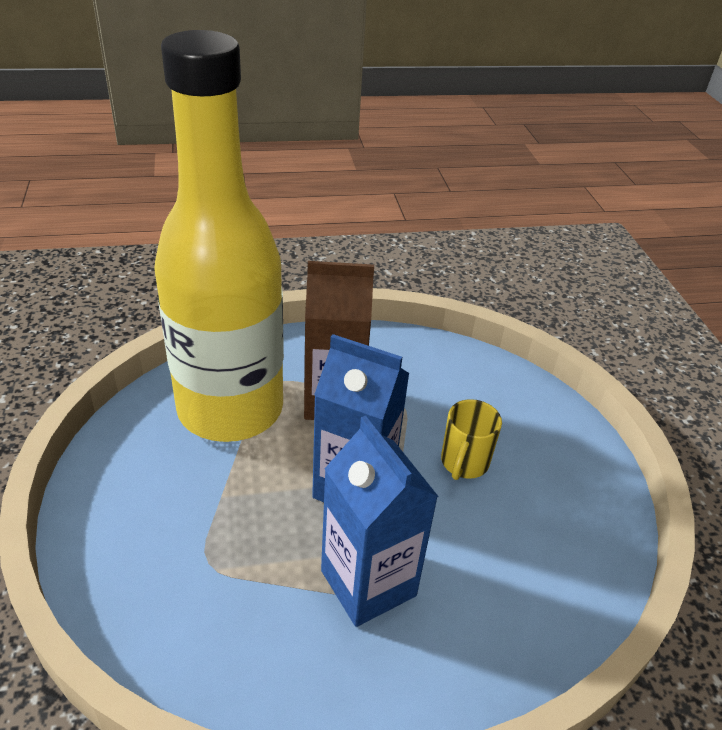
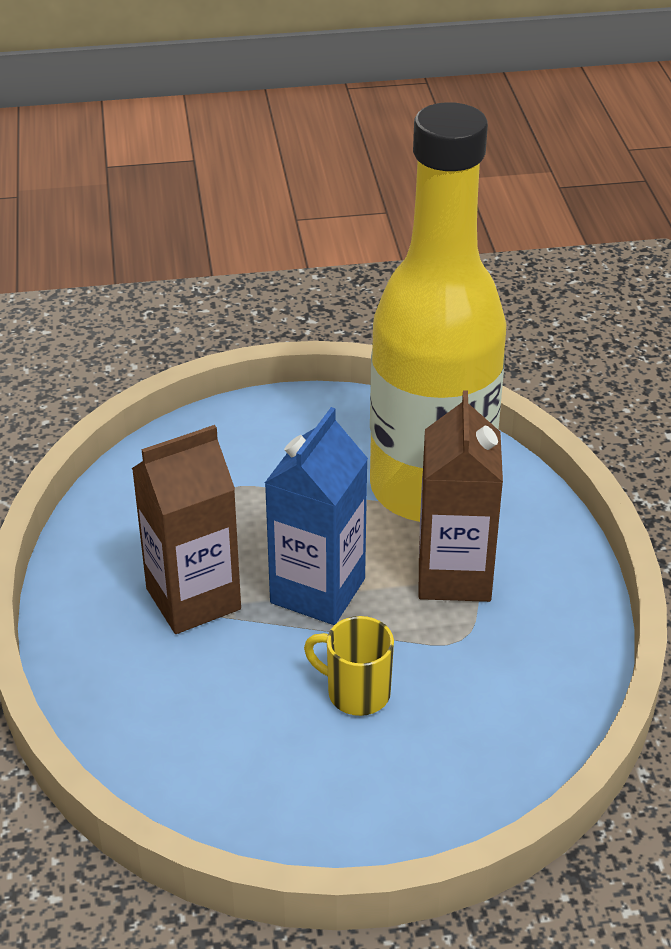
camera: 95 degrees right, 0 degrees up
blue carton [321,415,438,627] -> brown carton [132,425,241,634]

